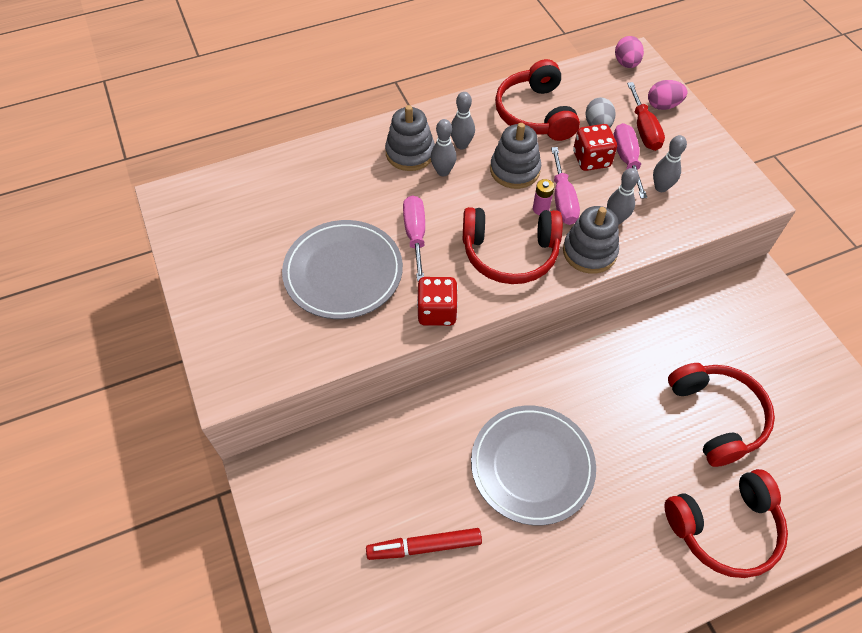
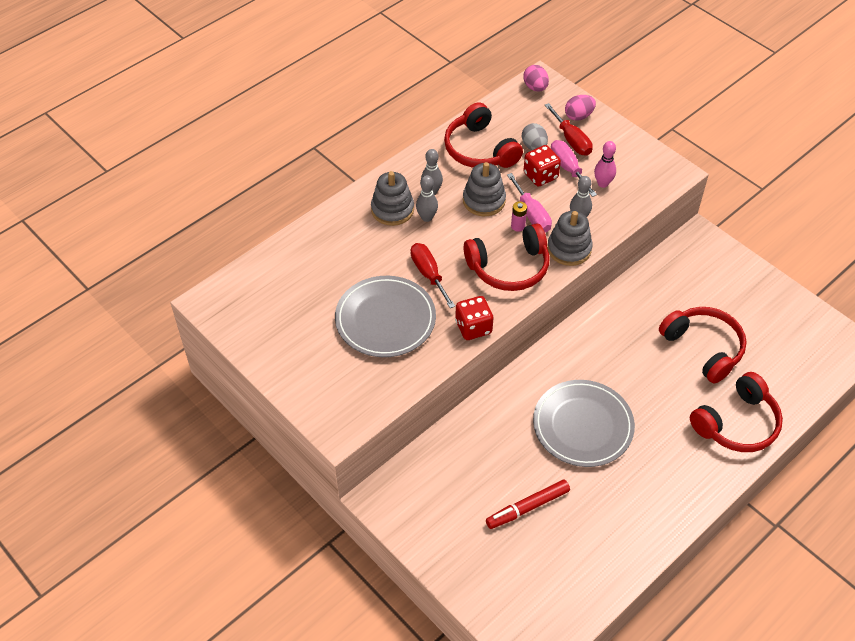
camera: 20 degrees left, 5 degrees down
pink screwdriver [403,195,425,281] -> red screwdriver [411,243,455,308]
grey bowling pin [653,135,687,192] -> pink bowling pin [594,141,616,188]

